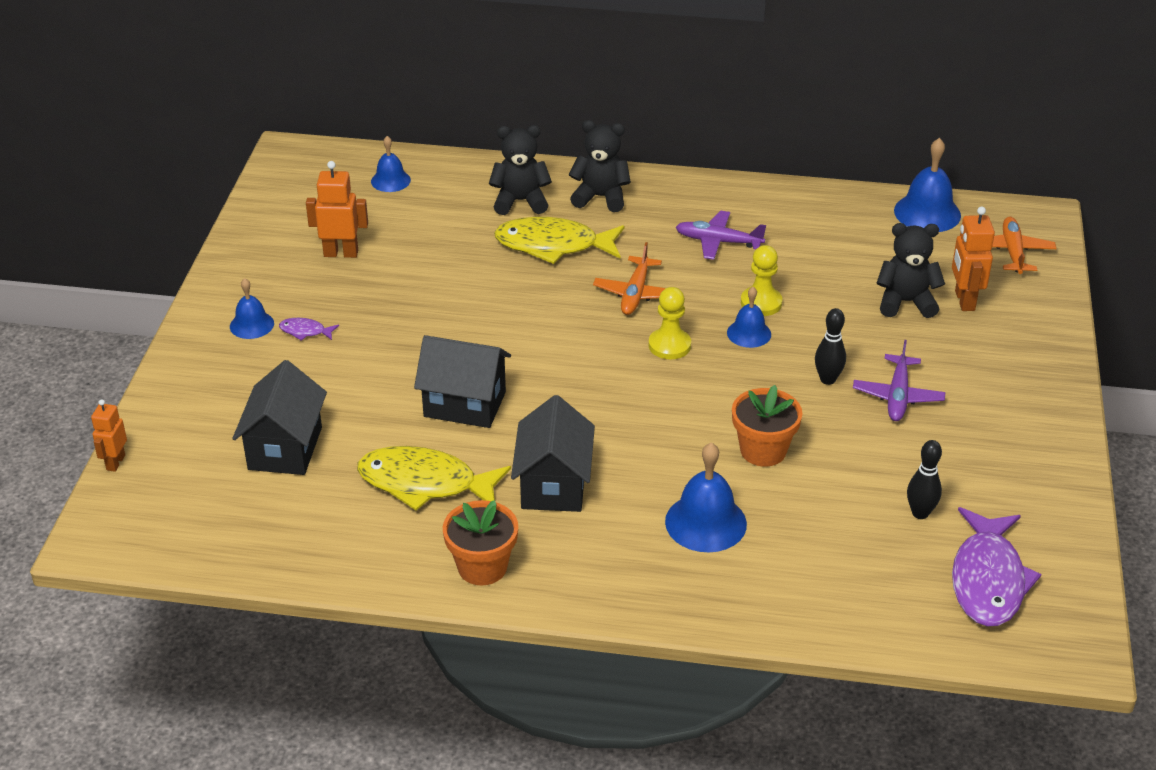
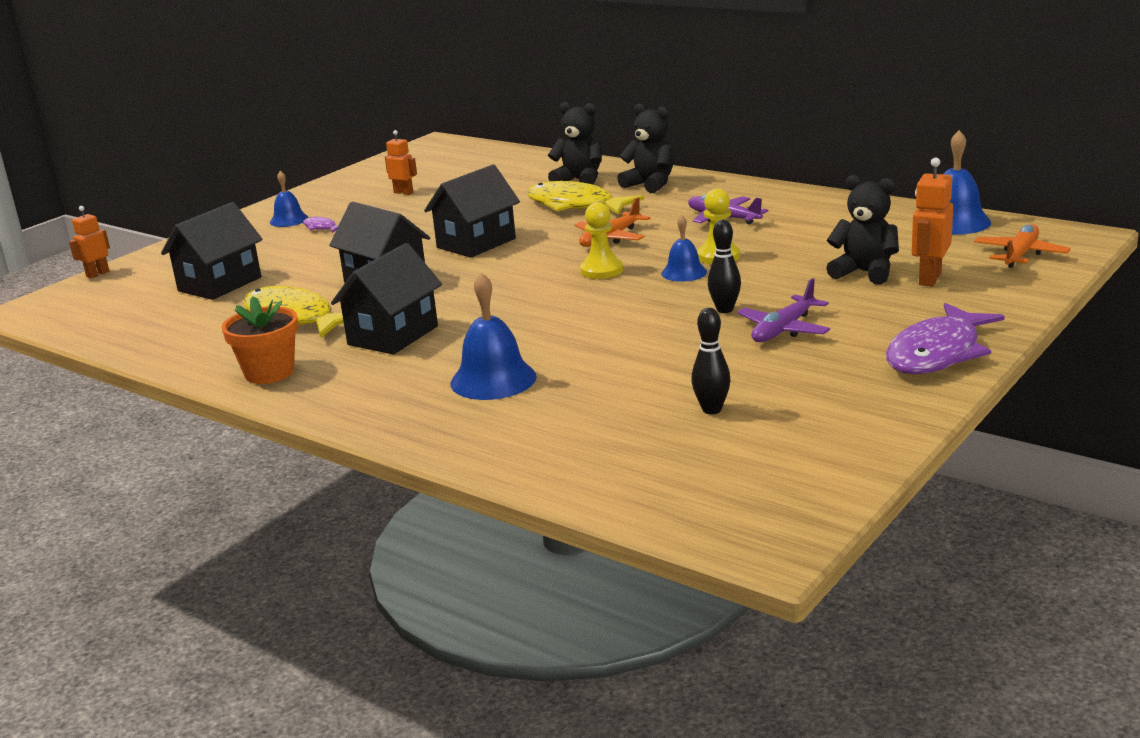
camera: 30 degrees right, 15 degrees down
orange robot [306,161,368,258] -> orange robot [385,130,417,195], size x0.66
blue bell [371,136,411,192] -> none
orange flower pot [732,385,803,467] -> none
purple fish [952,507,1042,627] -> purple fish moved to [886,303,1005,374]
none -> black house [424,165,520,258]

